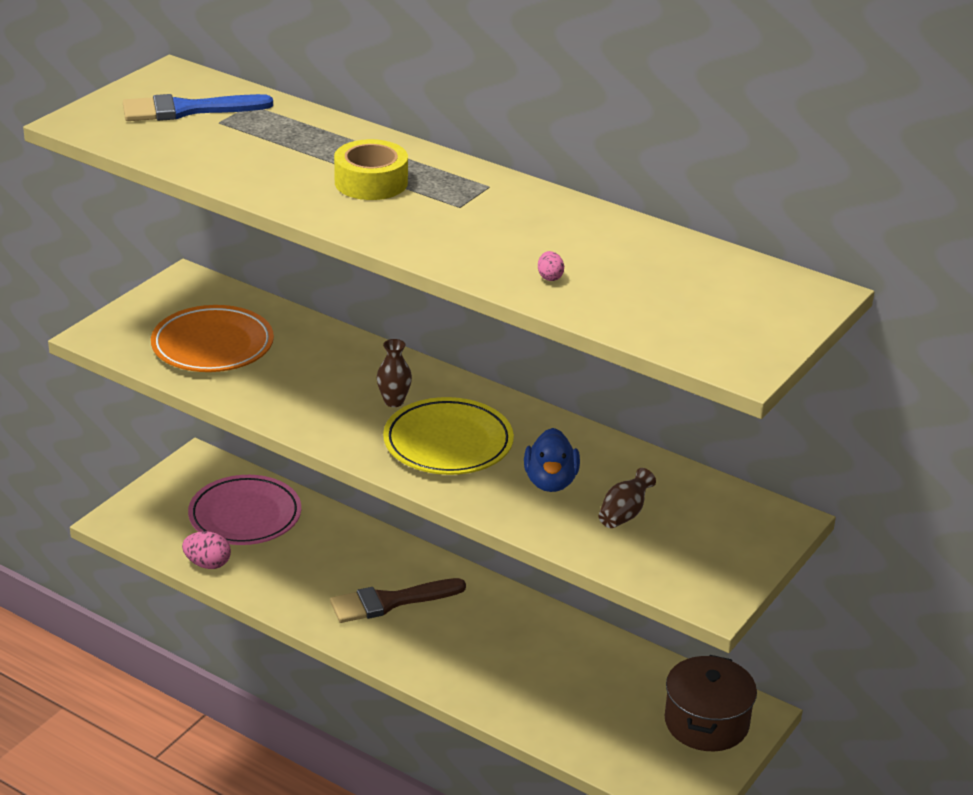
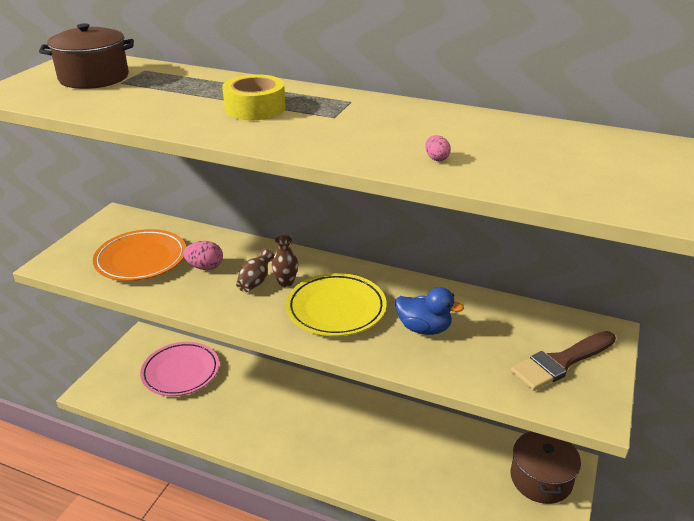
camera: 10 degrees left, 0 degrees up
blue brush [123,94,273,121] -> brown pot [39,23,134,89]
pink egg [182,531,231,569] -> pink egg moved to [183,241,223,270]
brown brush [330,578,466,623] -> brown brush moved to [511,331,616,391]
blue duck [524,428,580,492] -> blue duck turned 60 degrees counterclockwise [395,287,464,335]
brown vase [598,468,656,528] -> brown vase moved to [236,248,274,292]

